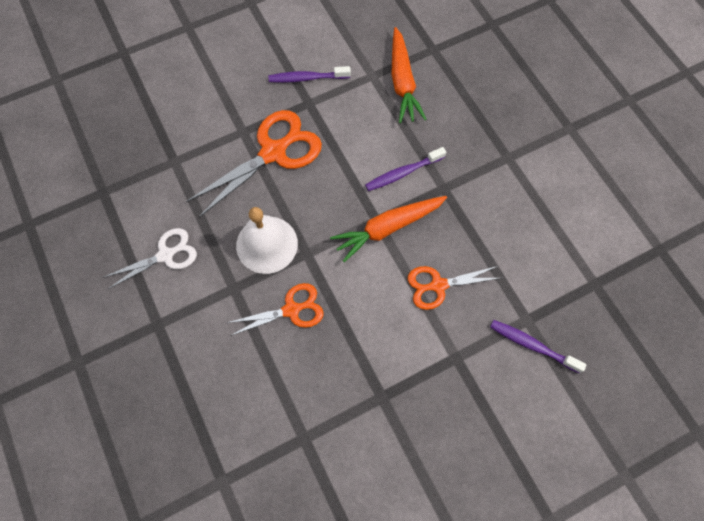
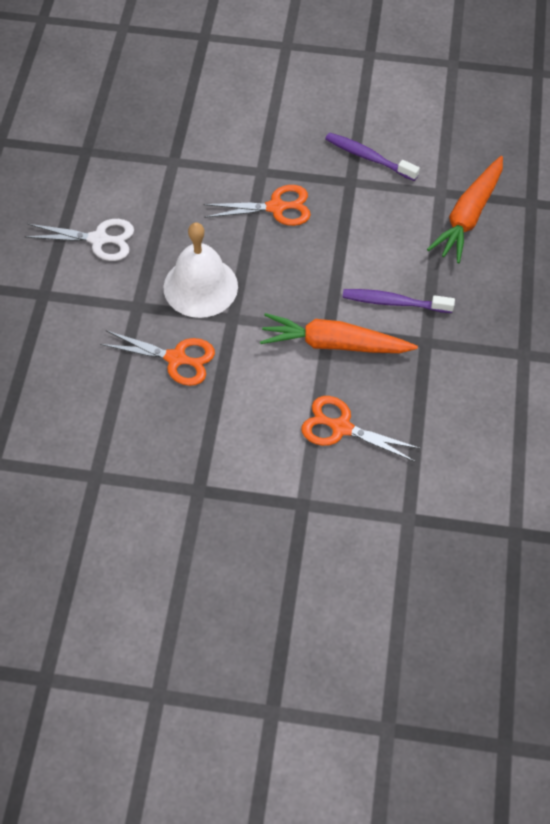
camera: 35 degrees right, 10 degrees down
orange scissors [186,110,322,217] -> orange scissors [203,185,311,226], size x0.60
purple toothbrush [490,320,587,373] -> none

